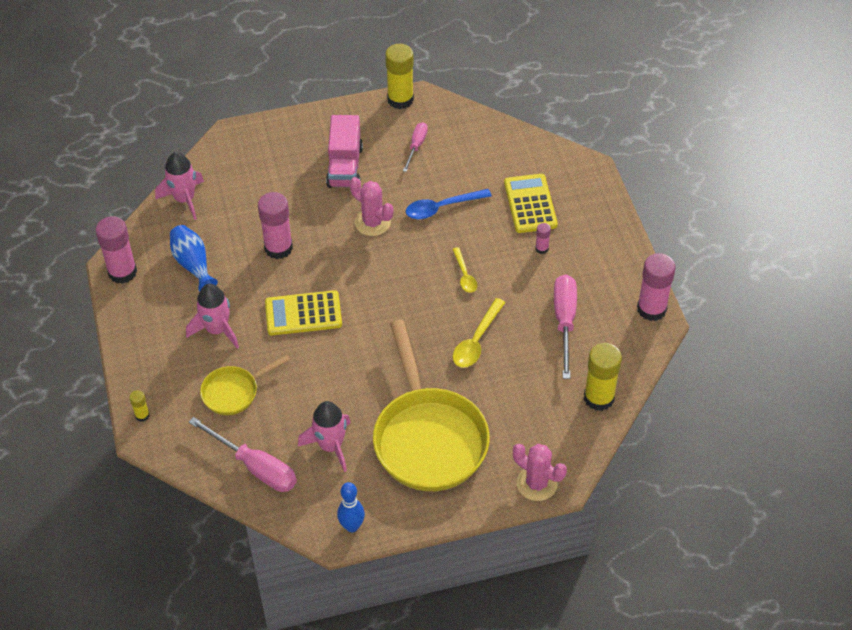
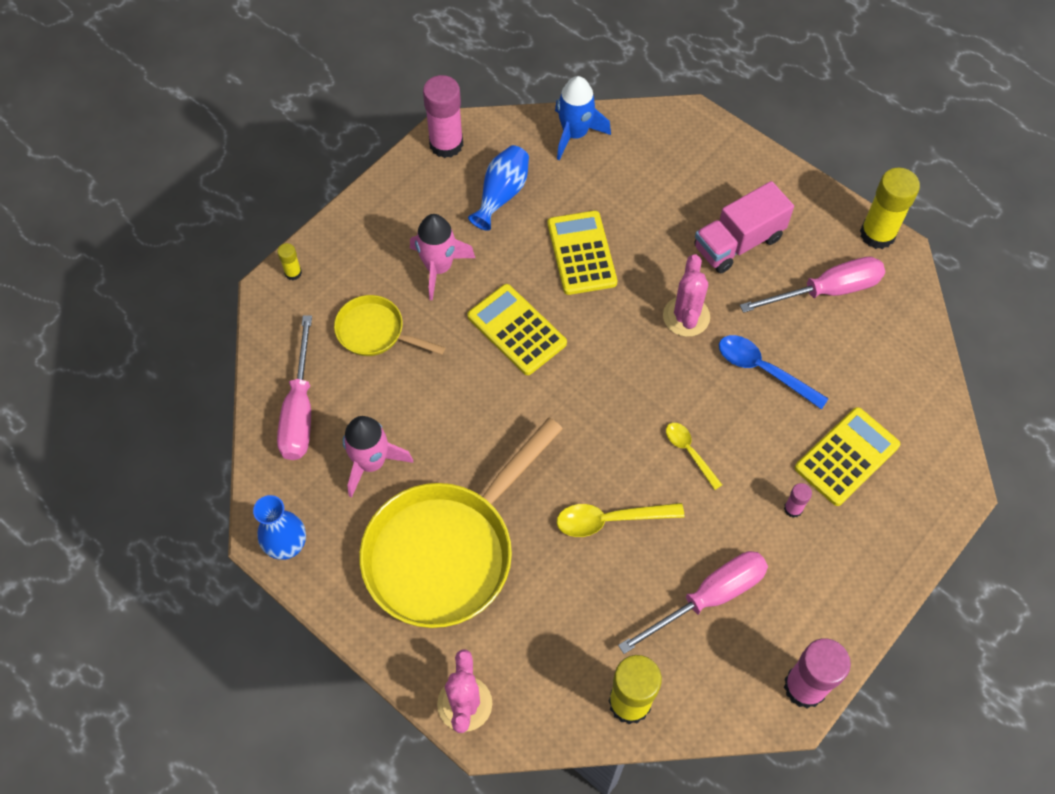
camera: 55 degrees right, 10 degrees up
pink rocket [155,152,204,220] -> blue rocket [555,76,611,160]
pink glue stick [258,192,293,259] -> yellow calculator [547,211,617,295]
blue bowling pin [337,482,365,532] -> blue vase [253,495,306,560]
pink screwdriver [403,122,428,172] -> pink screwdriver [740,257,885,313], size x1.71
yellow spoon [452,247,477,293] -> yellow spoon turned 105 degrees clockwise [666,423,722,490]

